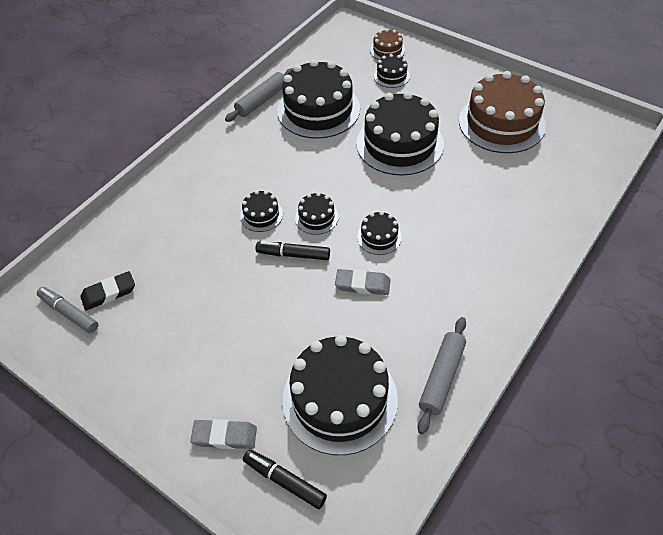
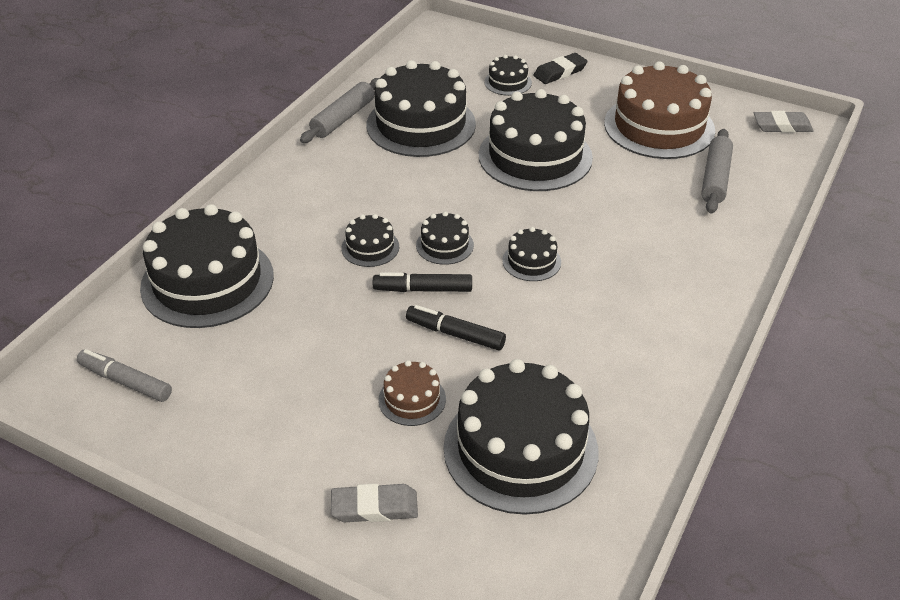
camera: 10 degrees left, 10 degrees down
black eraser [80,271,135,311] -> black eraser moved to [533,53,588,84]
black marker [243,449,327,509] -> black marker moved to [406,305,506,351]
grey eraser [335,269,390,295] -> grey eraser moved to [754,111,814,133]
brown cake [370,29,405,60] -> brown cake moved to [378,360,446,426]
grey rolling pin [417,317,466,434] -> grey rolling pin moved to [701,129,733,214]
none -> black cake [140,204,274,328]

